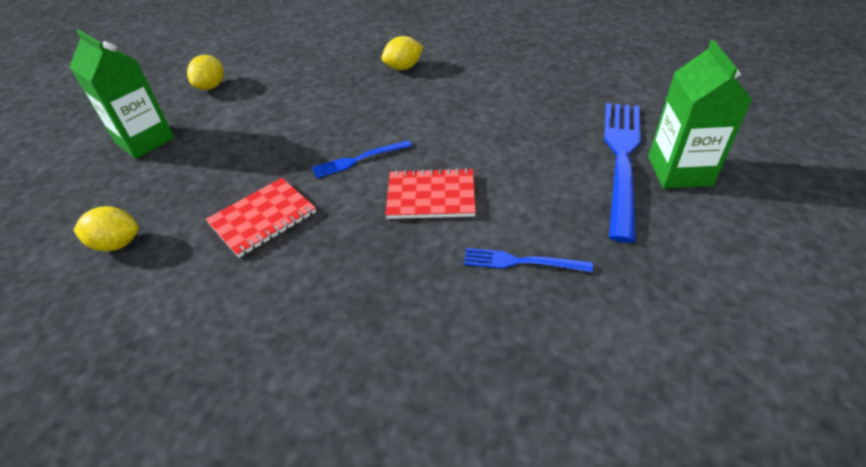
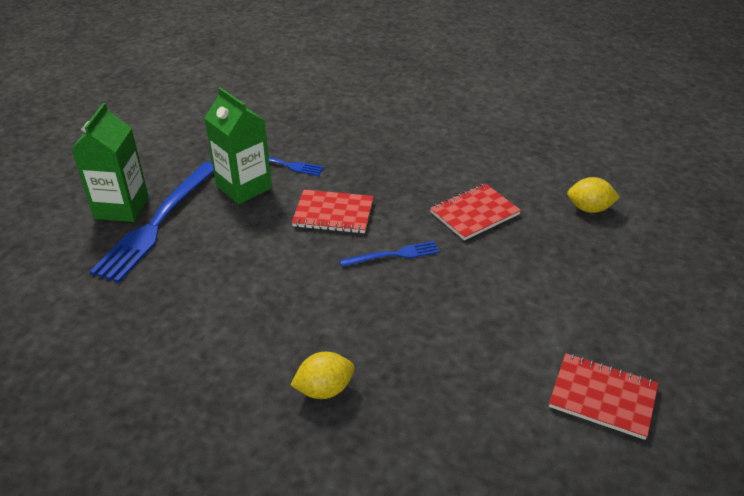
camera: 175 degrees left, 5 degrees down
green carton [70,29,175,159] -> green carton moved to [204,87,272,204]
yellow lemon [187,55,224,90] -> red notebook [549,353,658,440]

